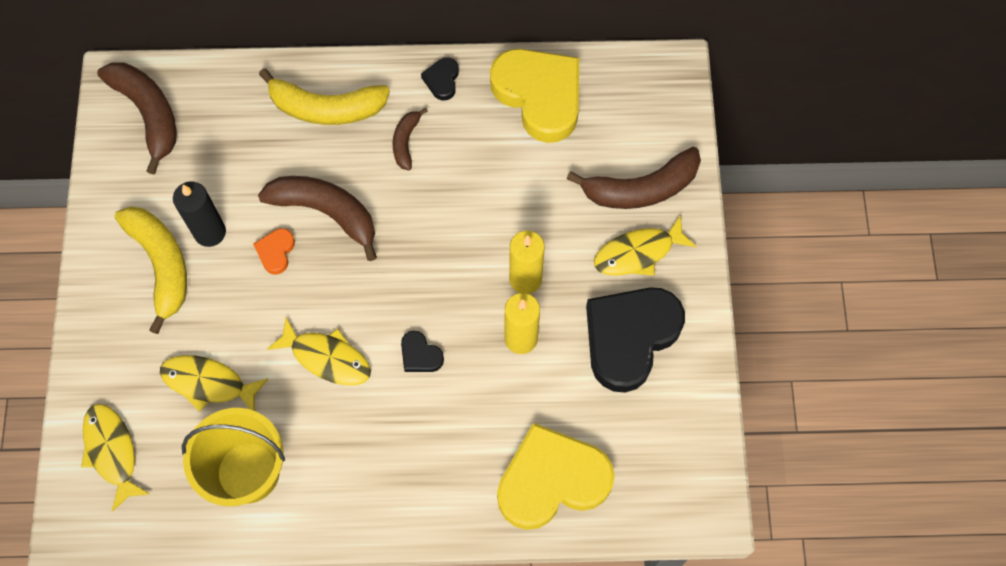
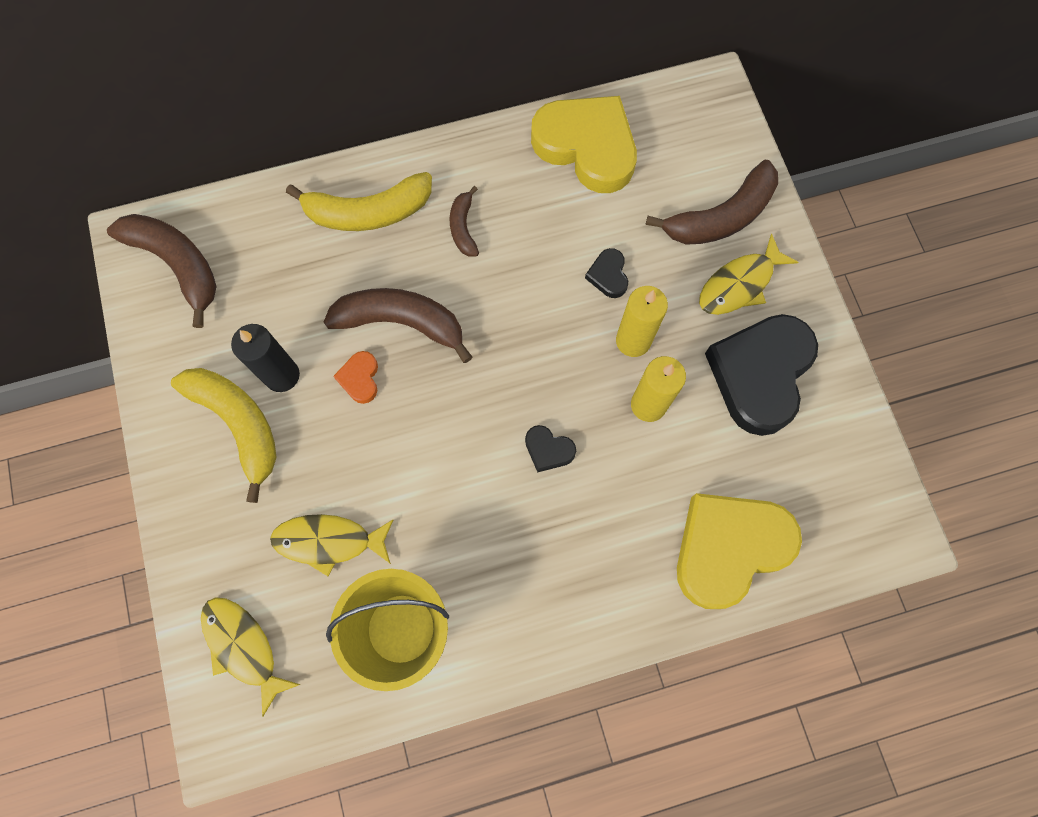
camera: 15 degrees left, 5 degrees up
yellow fish [267,317,371,385] -> none
black heart [421,57,459,100] -> black heart moved to [585,248,628,298]

